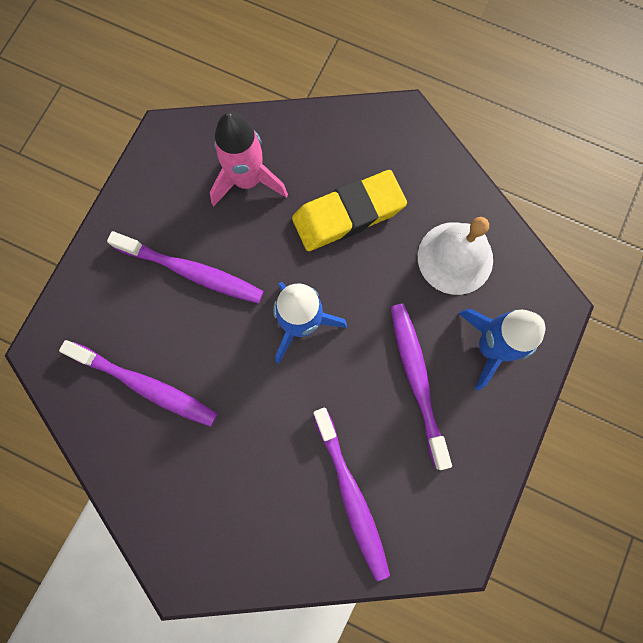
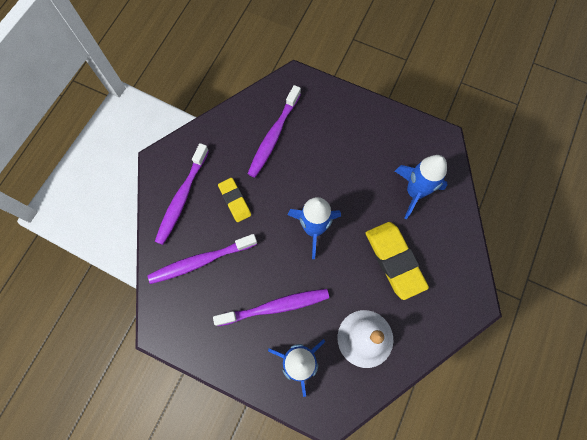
camera: 90 degrees right, 5 degrees down
purple toothbrush [107,231,264,304] -> purple toothbrush moved to [155,143,209,245]
pink rocket [210,112,288,206] -> blue rocket [395,155,448,219]
none -> yellow eraser [218,178,251,222]

